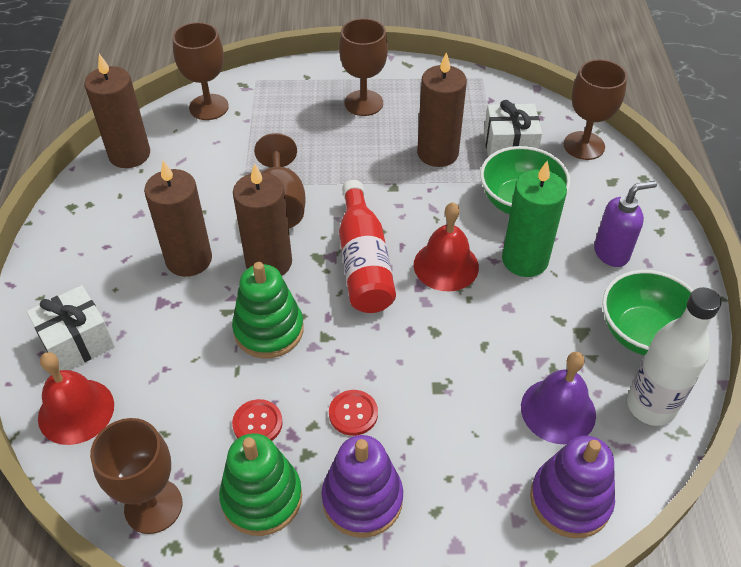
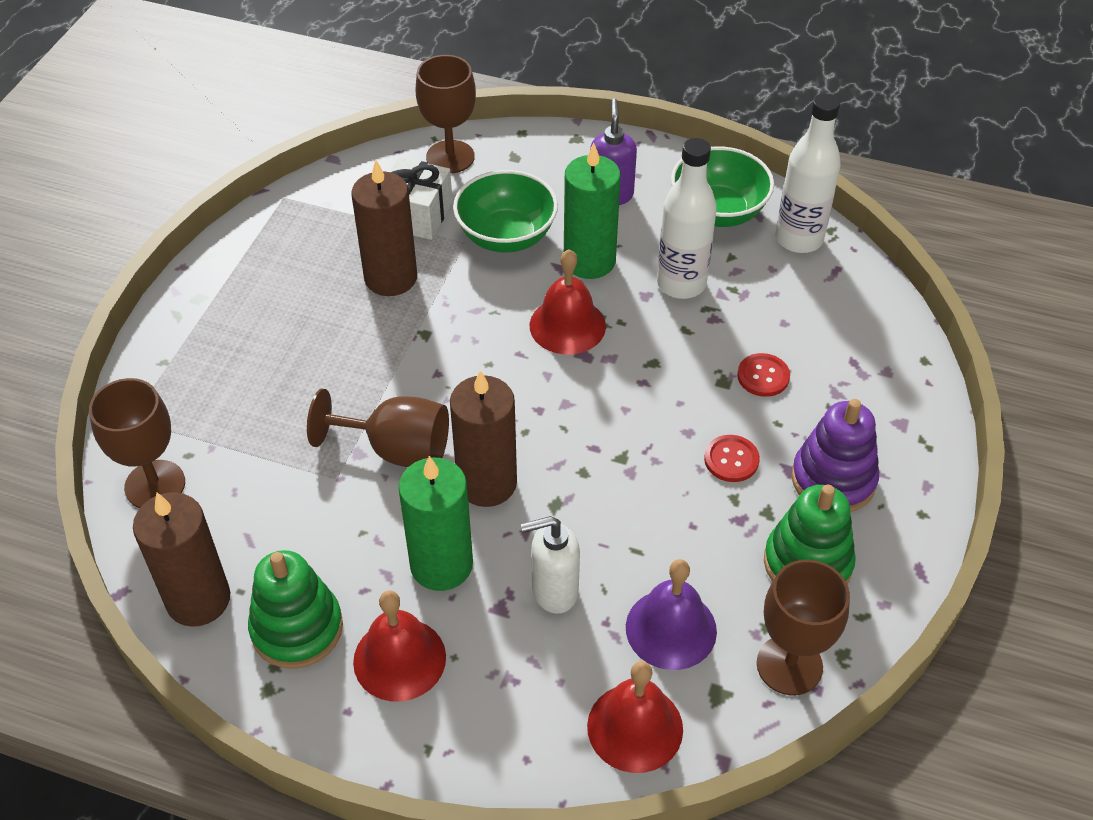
camera: 70 degrees left, 0 degrees up
white gift [27,285,115,371] -> none
brown candle [144,160,212,277] -> green candle [398,456,473,591]
green stacking toy [232,262,304,359] -> green stacking toy moved to [248,550,343,669]
red button [232,399,283,441] -> red button moved to [737,353,790,397]
brown goblet [339,18,388,116] -> none
red bottle [339,180,396,313] -> none
purple bell [521,352,596,444] -> purple bell moved to [626,559,717,670]
purple stacking toy [530,436,615,538] -> none
none -> red bell [353,590,446,702]
none -> white soap dispenser [521,516,580,614]
none -> white bottle [657,138,717,299]

